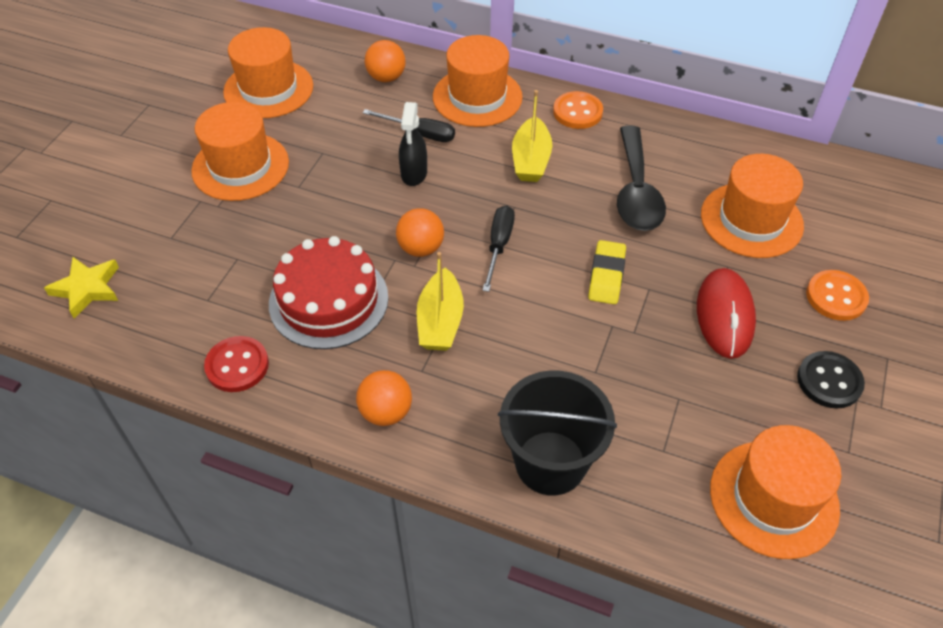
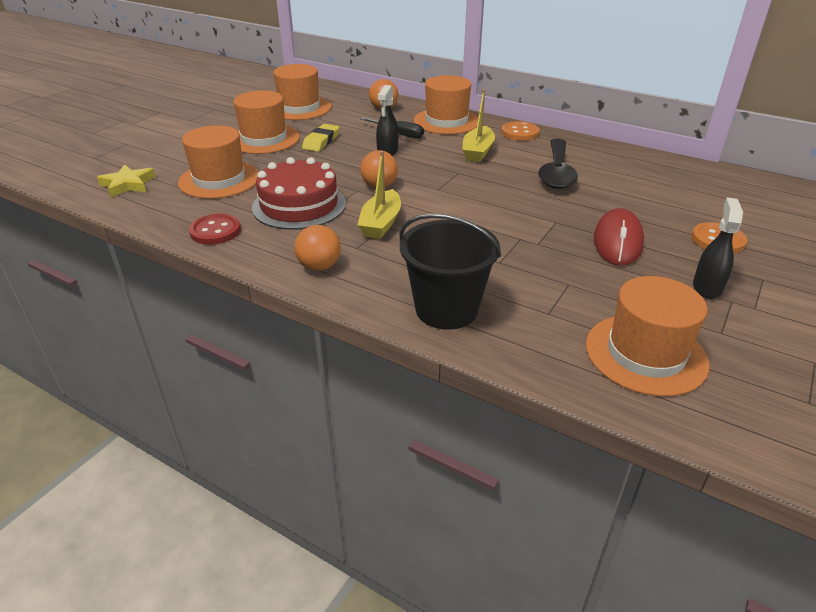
camera: 10 degrees right, 15 degrees down
black screwdriver [482,205,515,292] -> none
yellow eraser [588,240,626,304] -> yellow eraser moved to [302,124,339,152]
orange hat [701,154,804,258] -> orange hat moved to [178,125,259,199]
black button [797,351,865,409] -> black spray bottle [693,197,743,299]

